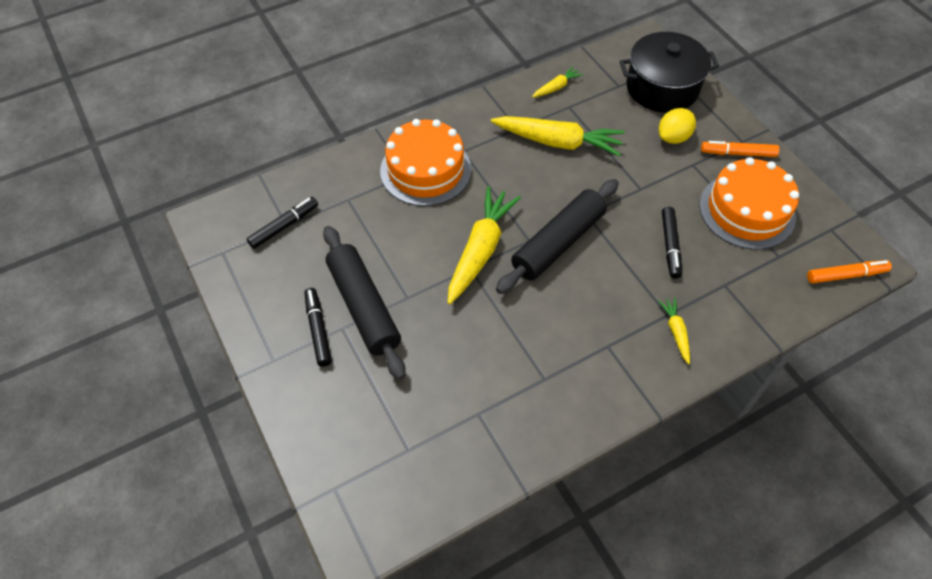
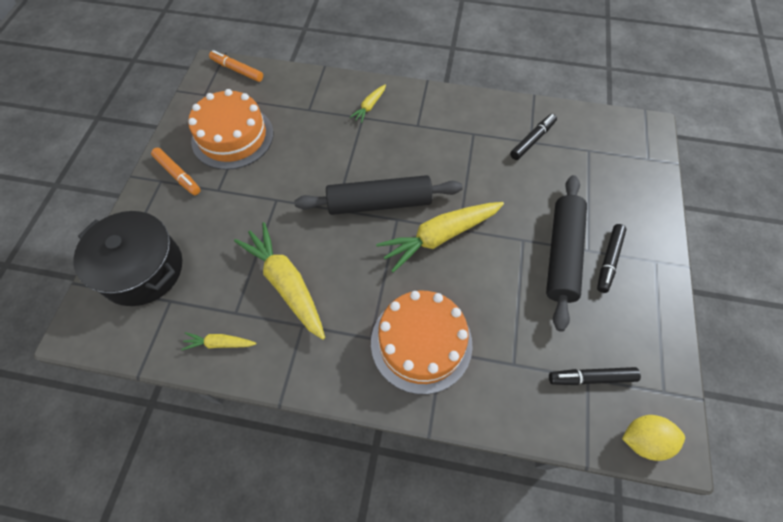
camera: 140 degrees left, 5 degrees up
yellow lemon [659,108,696,144] -> yellow lemon moved to [622,415,685,461]
black marker [662,207,682,279] -> black marker moved to [510,114,557,160]

